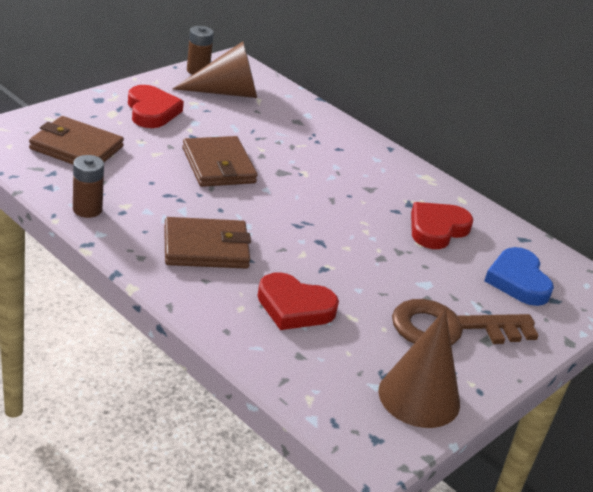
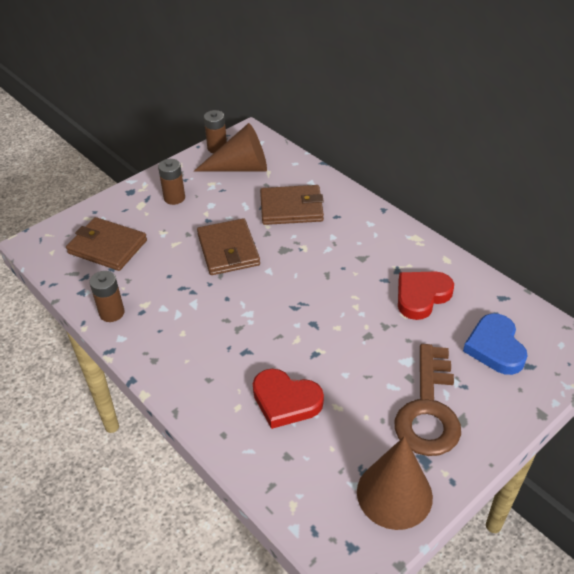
camera: 10 degrees right, 10 degrees up
red heart [128,85,184,128] -> brown battery [158,159,185,205]
brown wallet [164,217,251,269] -> brown wallet moved to [260,185,324,225]
brown key [392,299,539,345] -> brown key turned 75 degrees counterclockwise [394,344,461,456]

